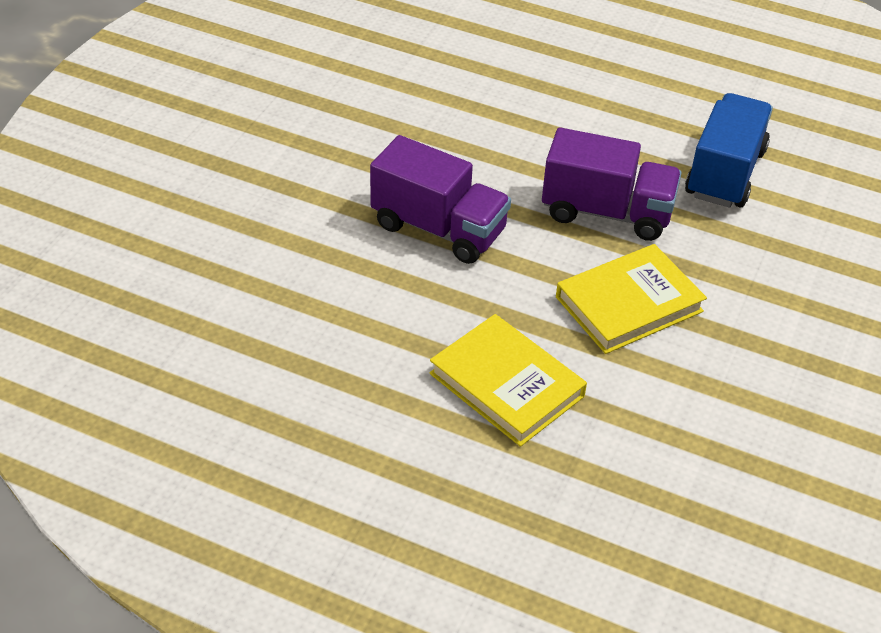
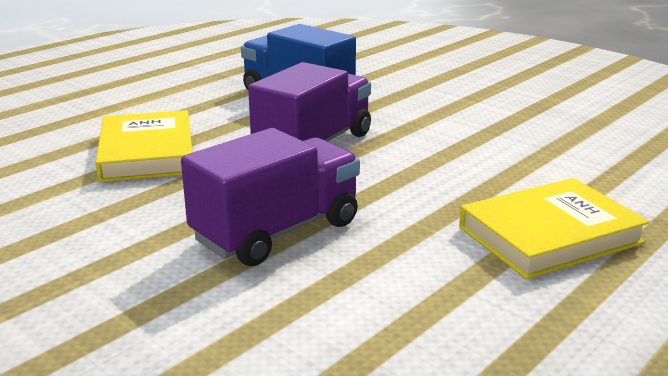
camera: 70 degrees left, 20 degrees down
yellow book [556,244,707,354] -> yellow book moved to [95,110,193,182]

